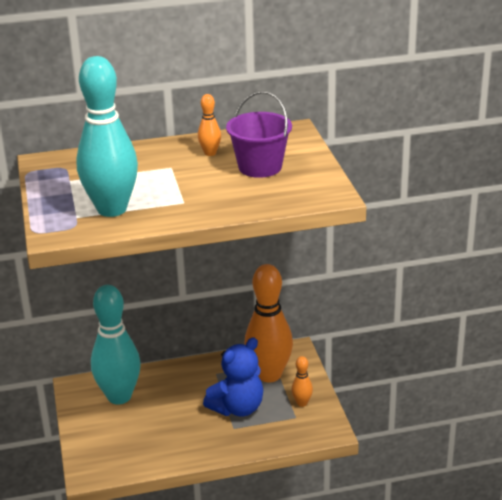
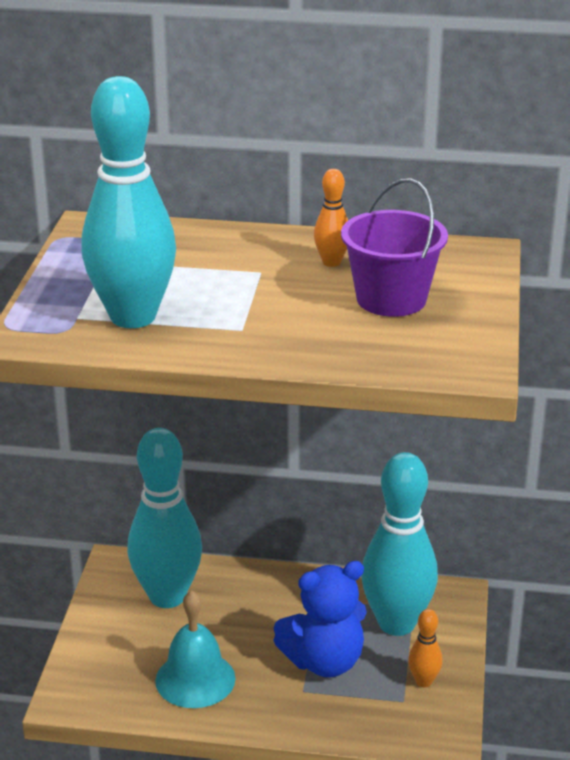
camera: 20 degrees right, 0 degrees up
orange bowling pin [244,264,293,383] -> turquoise bowling pin [361,452,438,636]
none -> turquoise bell [155,590,236,708]

